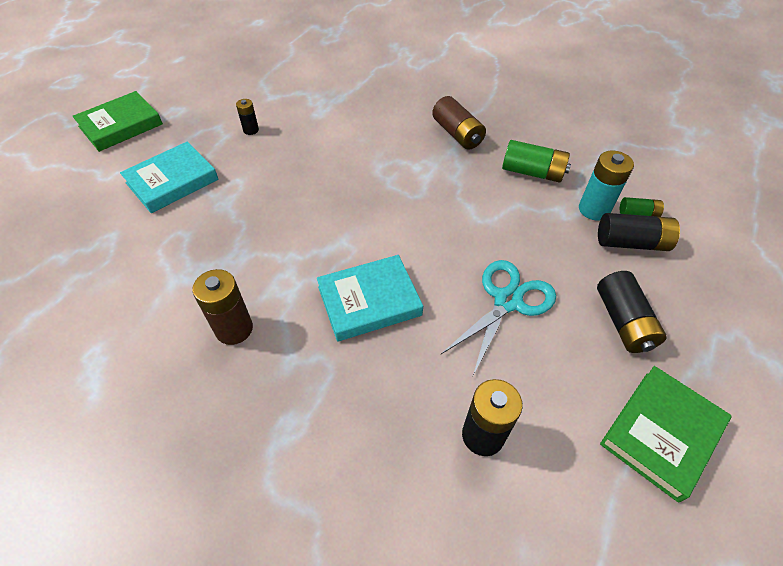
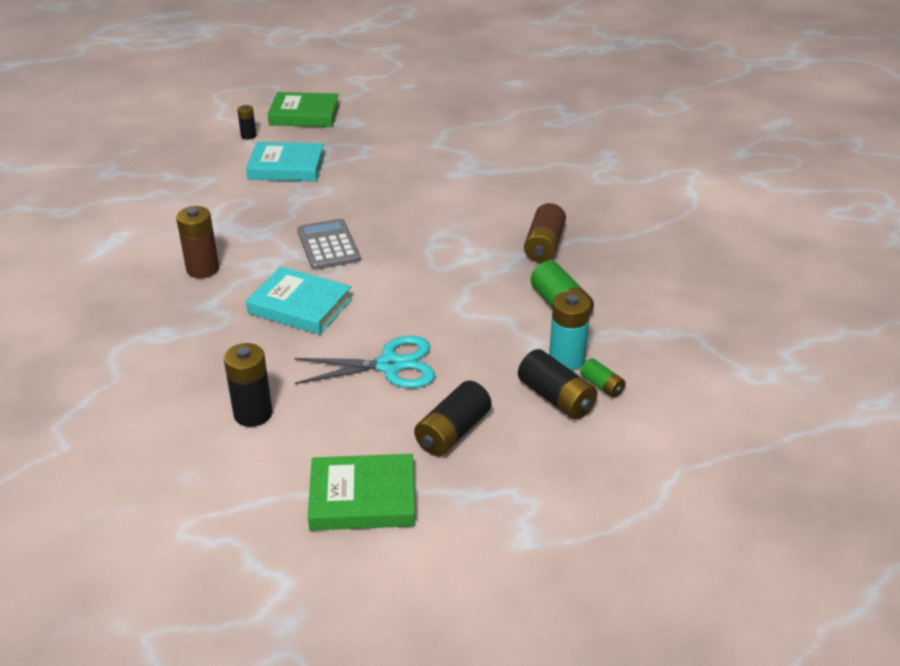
camera: 45 degrees right, 15 degrees down
black battery [236,99,259,135] -> black battery moved to [237,105,256,140]
none -> grey calculator [297,219,361,270]

